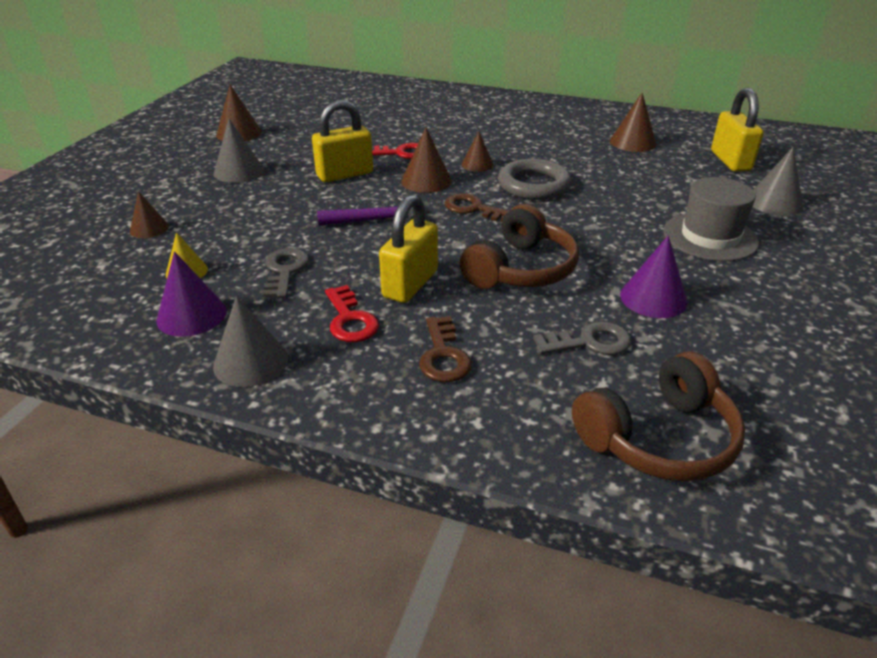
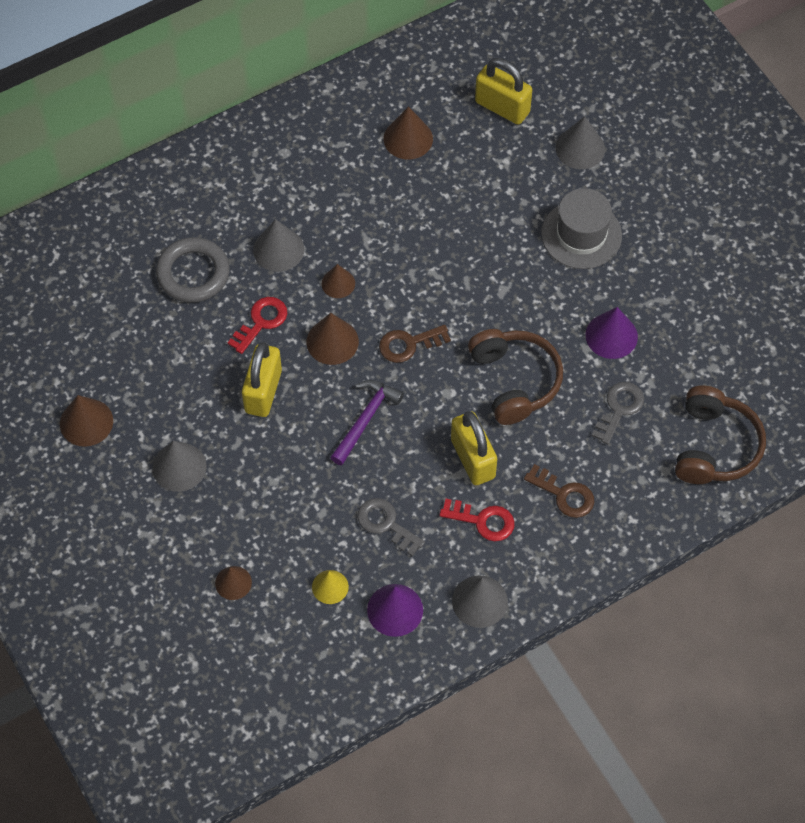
camera: 50 degrees left, 25 degrees up
grey ring [498,159,572,200] -> grey ring moved to [156,237,230,303]
none -> grey cone [253,219,304,272]

